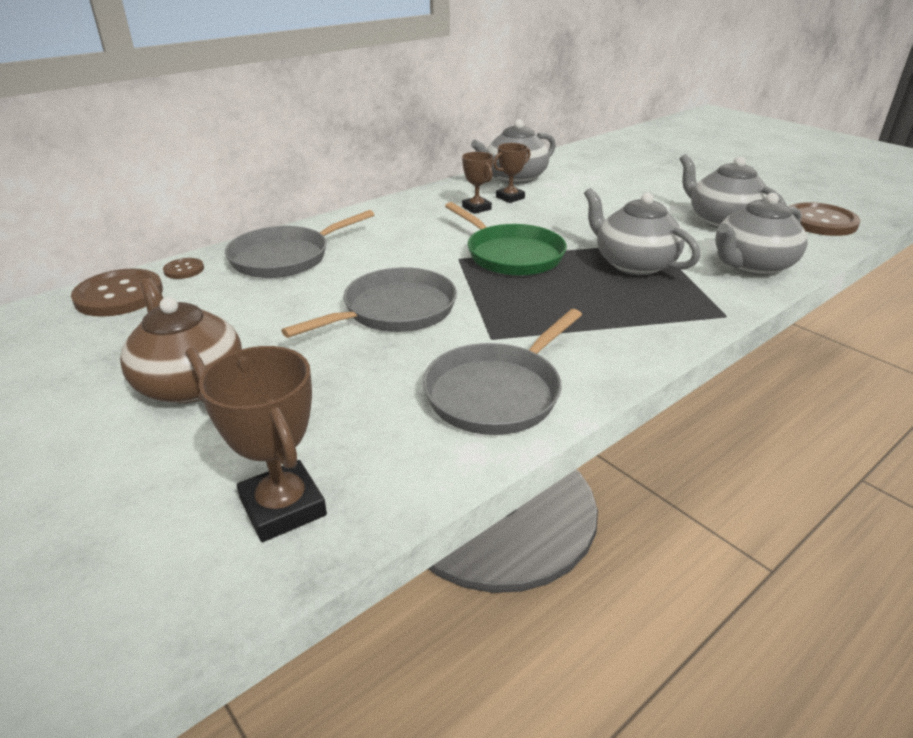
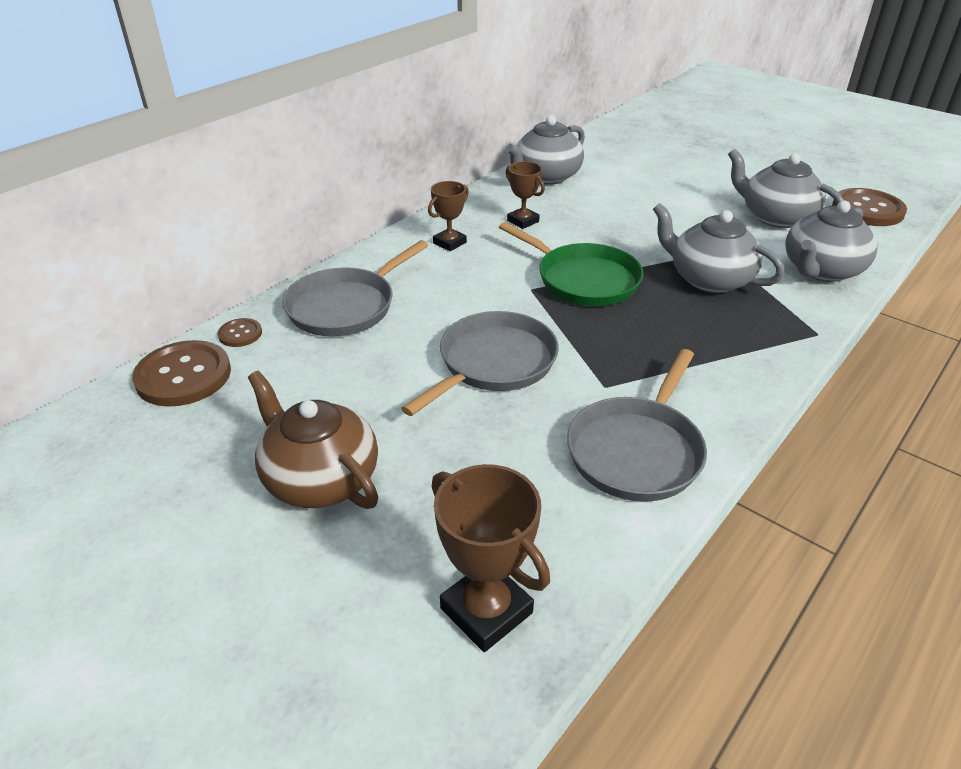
camera: 10 degrees left, 5 degrees up
brown trophy [493,143,531,203] -> brown trophy moved to [428,181,469,251]

